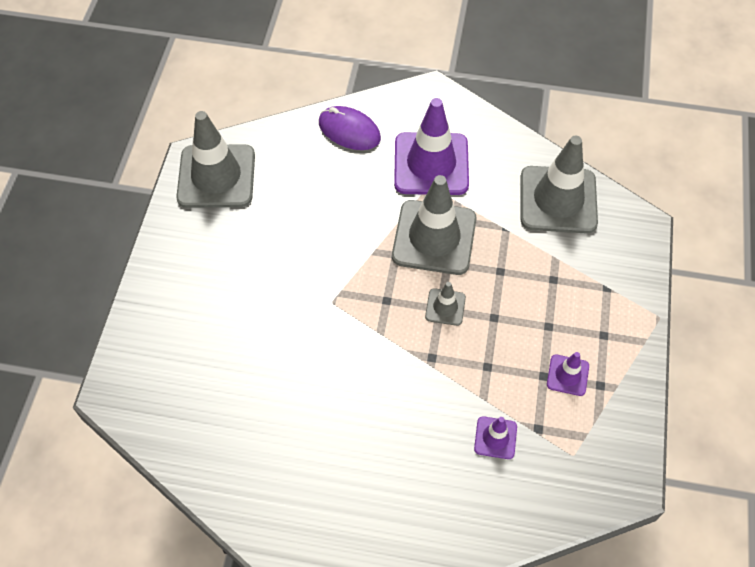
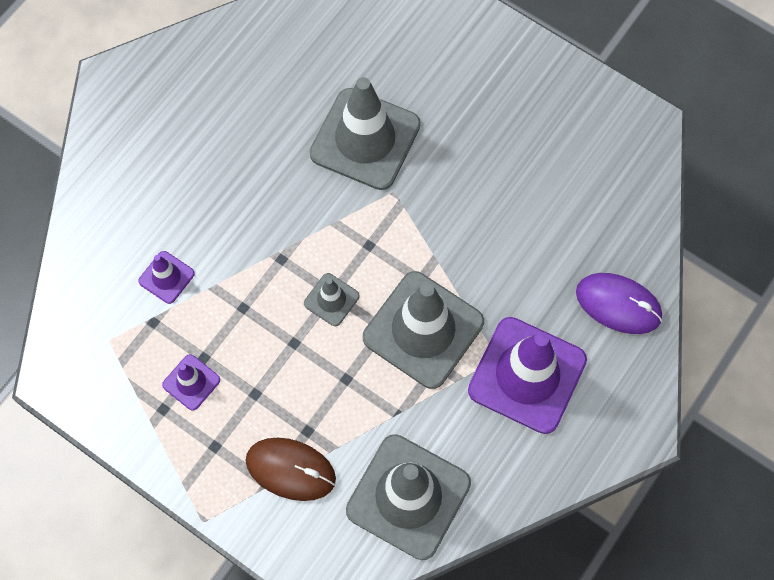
camera: 115 degrees right, 10 degrees up
grey traffic cone [176,111,255,208] -> grey traffic cone moved to [310,77,421,190]
purple mouse [319,106,381,150] -> purple mouse turned 60 degrees clockwise [576,273,662,334]
none -> brown mouse [245,438,336,501]

